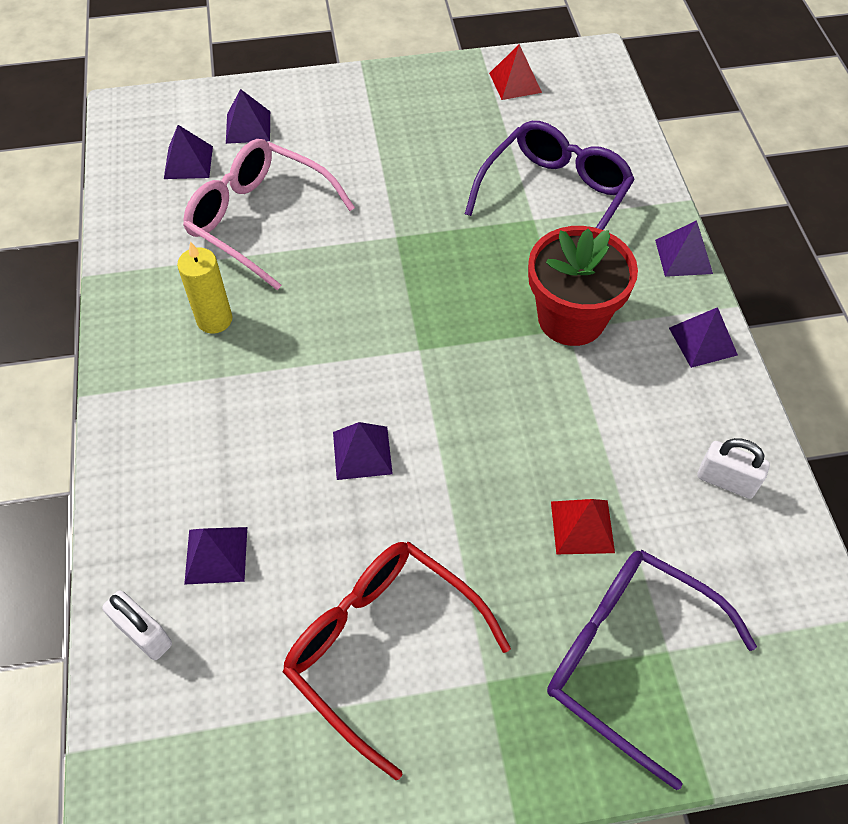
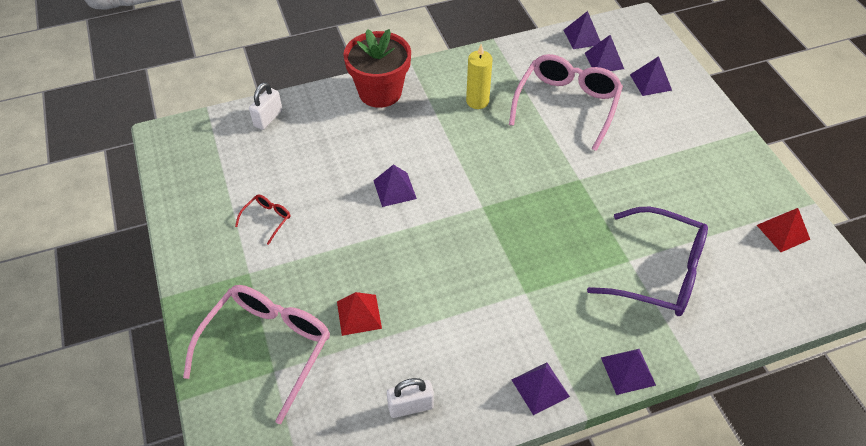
camera: 80 degrees right, 5 degrees down
purple pyramid [184,527,247,584] -> purple pyramid moved to [564,11,601,49]
red glasses [283,542,511,780] -> red glasses [235,194,291,245], size x0.43
red flower pot [528,226,638,346] -> red flower pot moved to [343,29,411,108]
purple glasses [547,550,757,790] -> pink glasses [183,285,330,424]
white padlock [698,438,770,499] -> white padlock turned 60 degrees clockwise [387,378,434,418]

